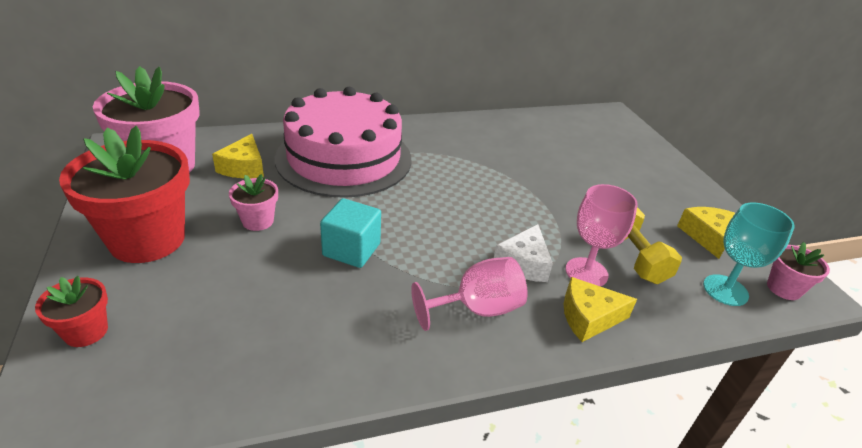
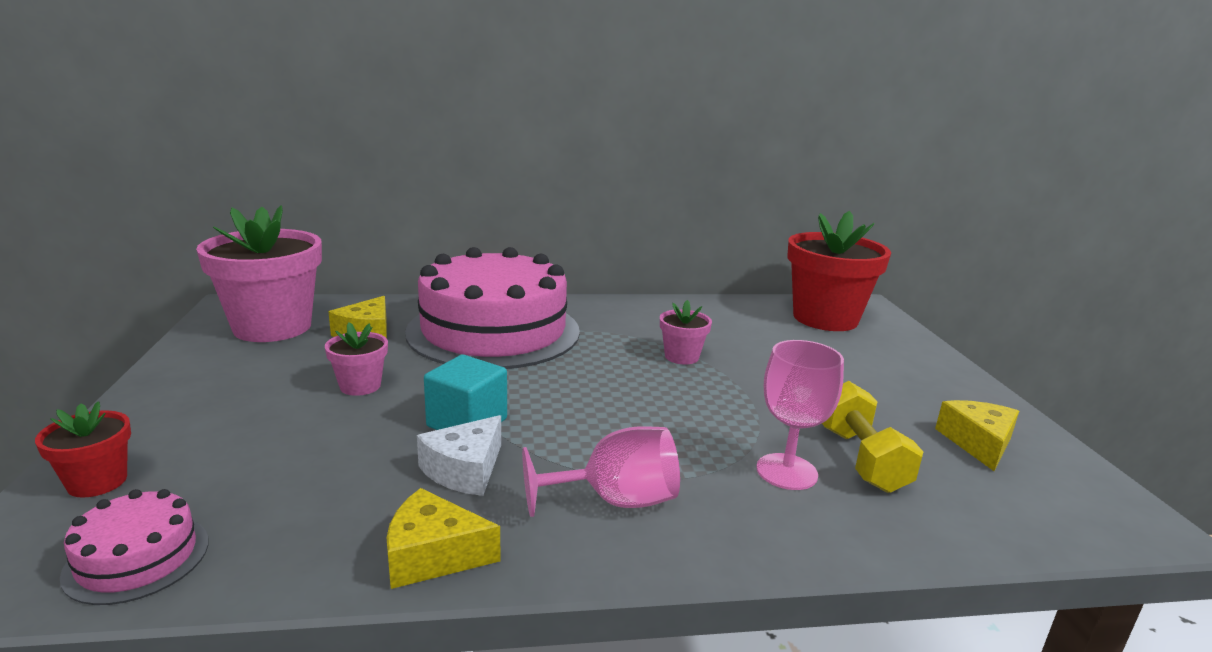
camera: 10 degrees right, 15 degrees down
red flower pot [59,126,190,263] -> red flower pot moved to [787,211,891,331]
white cheese [494,224,553,282] -> white cheese moved to [417,415,501,496]
yellow cheese [564,277,637,342] -> yellow cheese moved to [387,488,500,589]
turquoise goblet [703,203,795,306] -> none
pink flower pot [767,242,830,300] -> pink flower pot moved to [660,300,712,365]
none -> pink cake [60,489,208,605]

